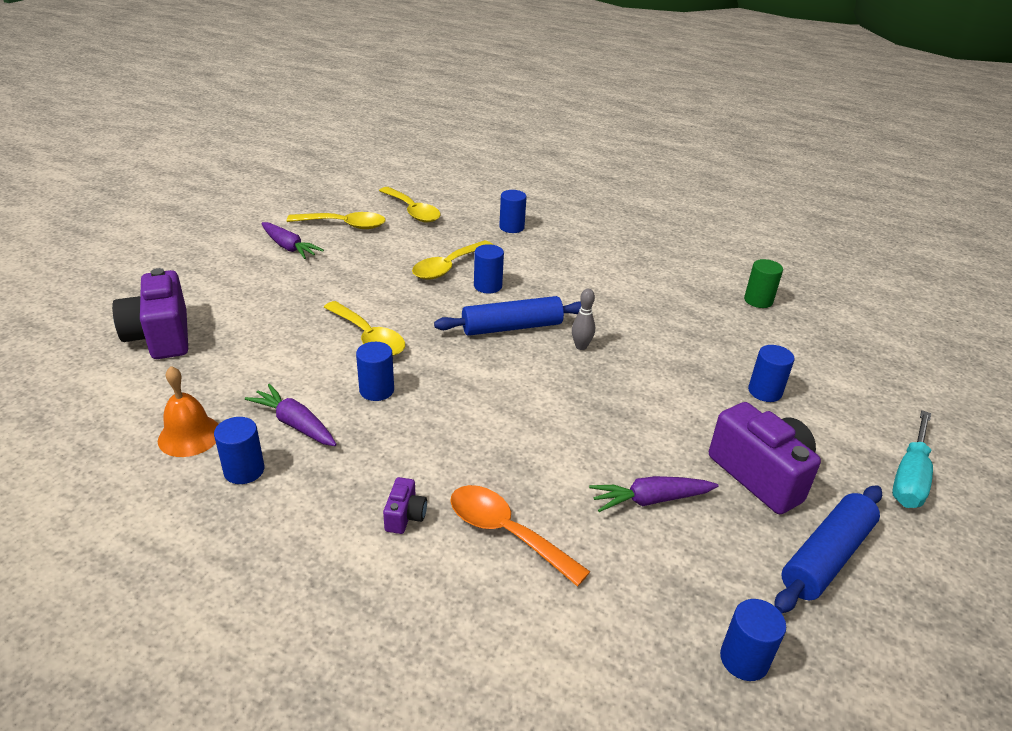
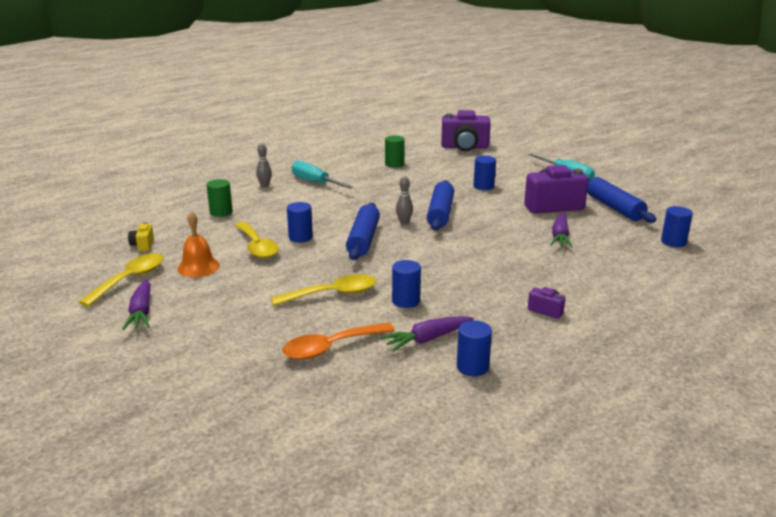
camera: 65 degrees left, 10 degrees down
purple camera [112,268,188,359] -> purple camera moved to [441,110,491,151]
orange bell [158,366,218,457] -> orange bell moved to [177,211,220,277]
purple carrot [261,222,324,259] -> purple carrot turned 105 degrees clockwise [122,280,151,330]
yellow spoon [379,187,441,222] -> yellow camera [128,222,154,251]
orange spoon [450,485,590,587] -> orange spoon moved to [282,323,395,360]
blue cylinder [499,190,527,233] -> green cylinder [207,179,233,217]
none -> grey bowling pin [256,144,272,187]
none -> turquoise screwdriver [292,161,353,189]
none -> blue rolling pin [427,180,454,230]

